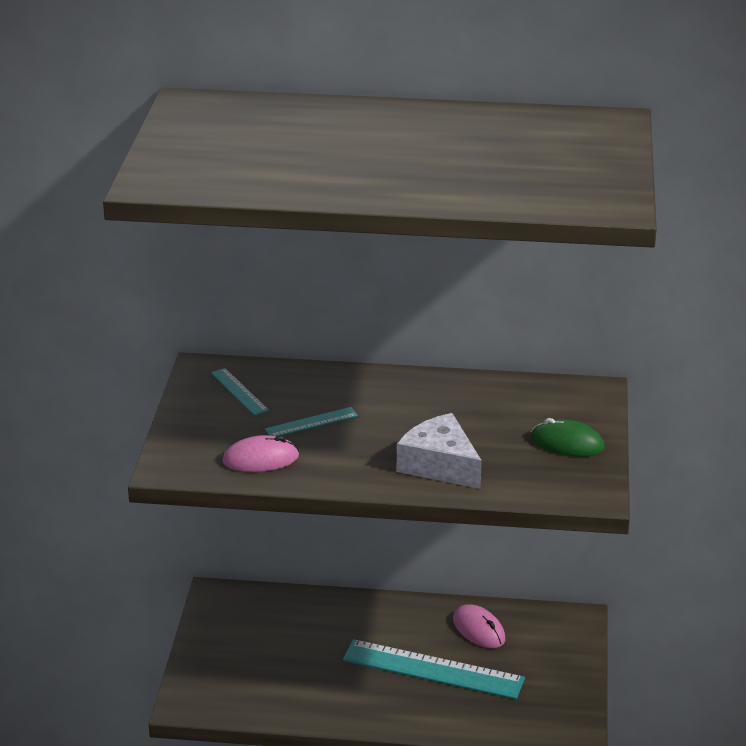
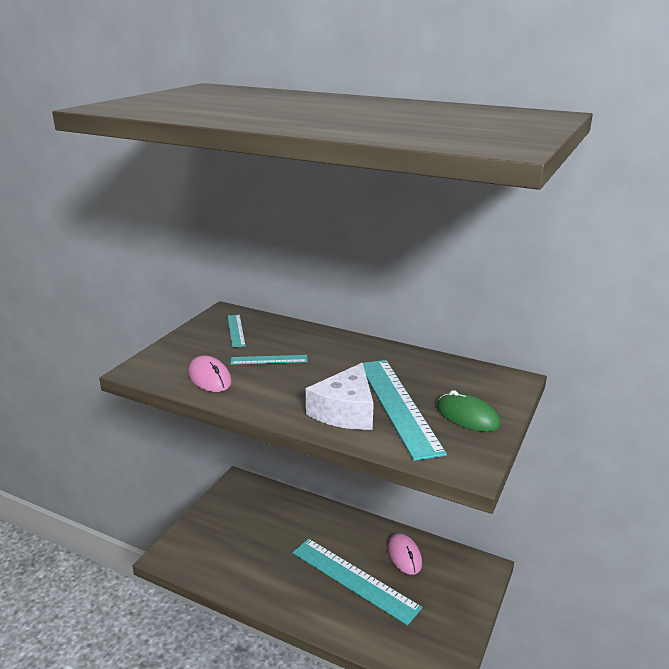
camera: 20 degrees right, 5 degrees down
pink mouse [222,435,299,472] -> pink mouse turned 45 degrees clockwise [188,355,232,392]
white cheese [397,413,482,489] -> white cheese turned 135 degrees counterclockwise [306,363,374,430]
none -> turquoise ruler [359,360,447,461]

